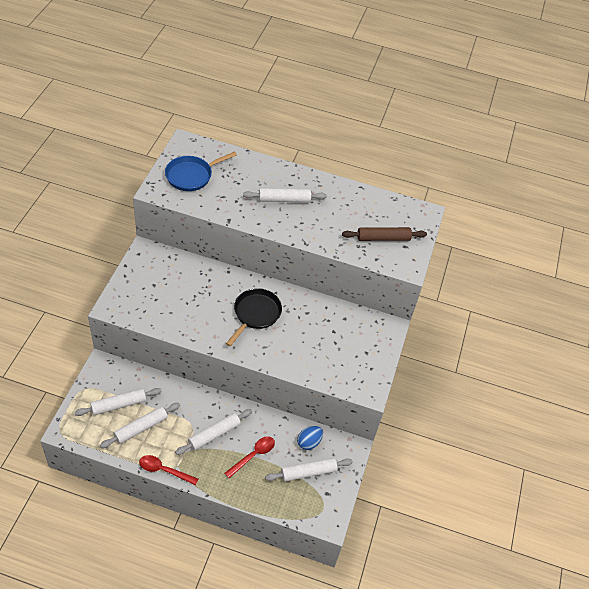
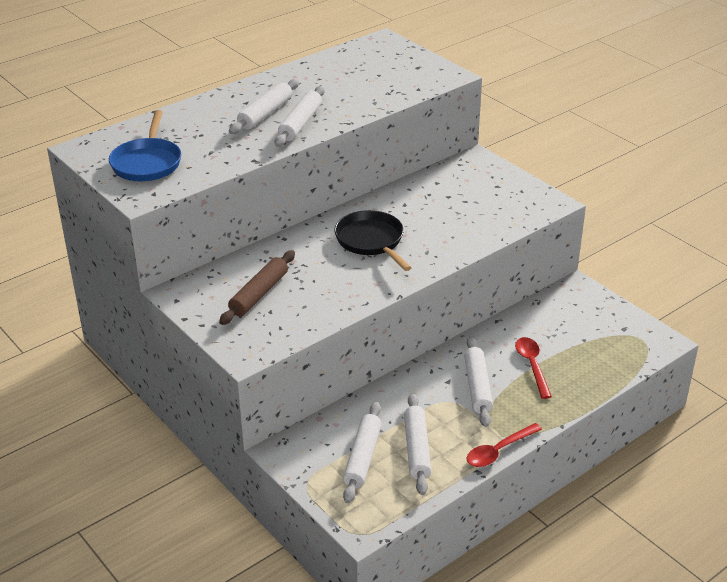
camera: 50 degrees left, 15 degrees down
white rolling pin [265,458,353,482] -> white rolling pin moved to [275,86,324,147]
blue egg [297,426,323,450] -> none
brown rolling pin [342,227,427,241] -> brown rolling pin moved to [219,250,295,325]

